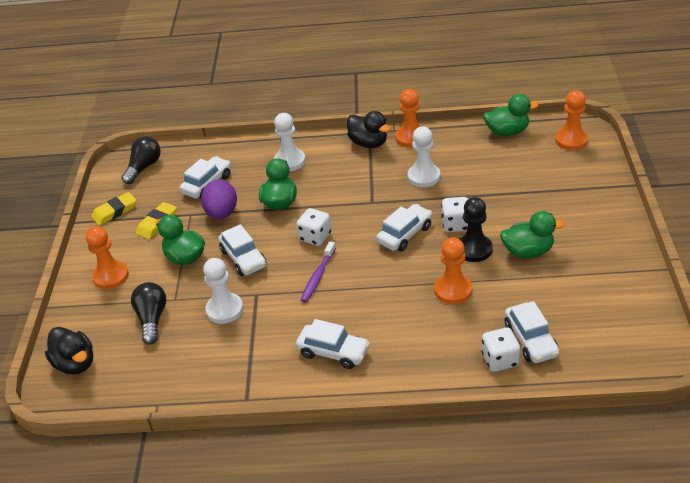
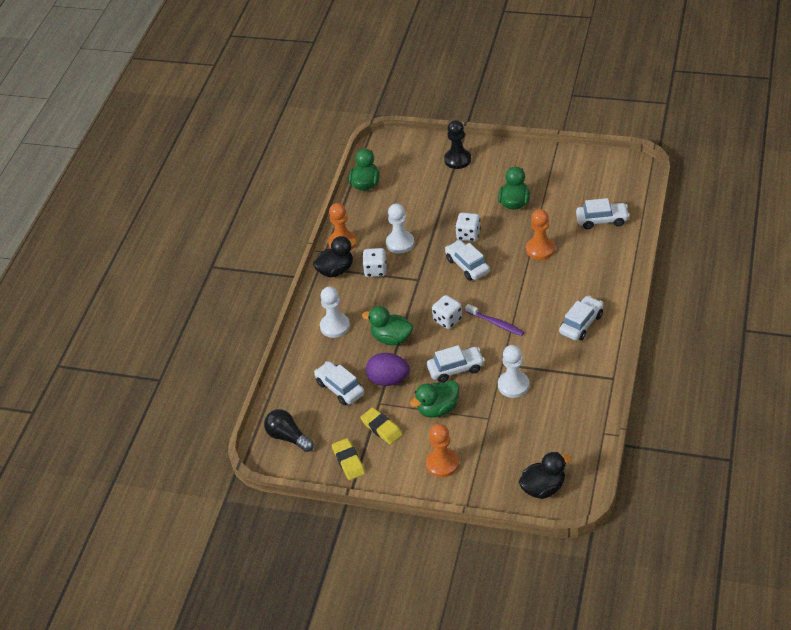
camera: 75 degrees left, 5 degrees up
black light bulb [131,282,167,345] -> none
black pawn [459,197,493,262] -> black pawn moved to [444,120,471,169]
white dice [482,327,520,372] -> white dice moved to [362,248,387,277]
orange pawn [555,90,588,150] -> none

